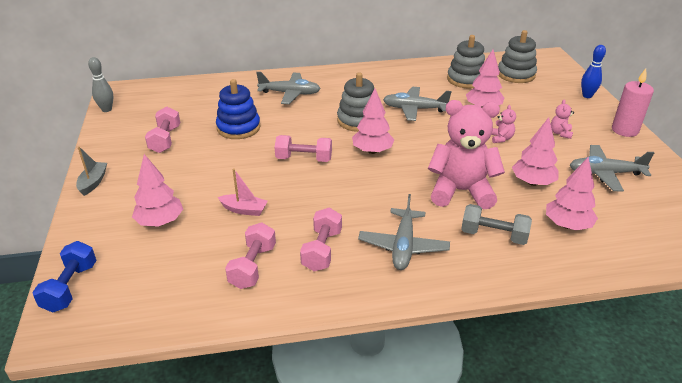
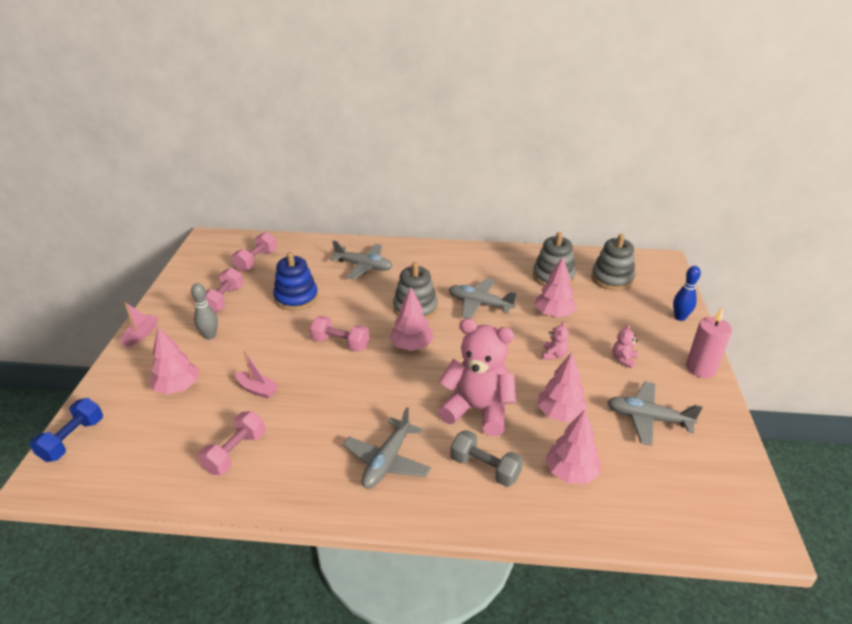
camera: 15 degrees right, 0 degrees up
grey boat [76,146,107,196] -> pink boat [121,302,158,347]
grey bowling pin [88,57,113,112] -> grey bowling pin moved to [191,283,218,340]
pink dumbbell [300,208,342,271] -> pink dumbbell moved to [232,232,277,271]

